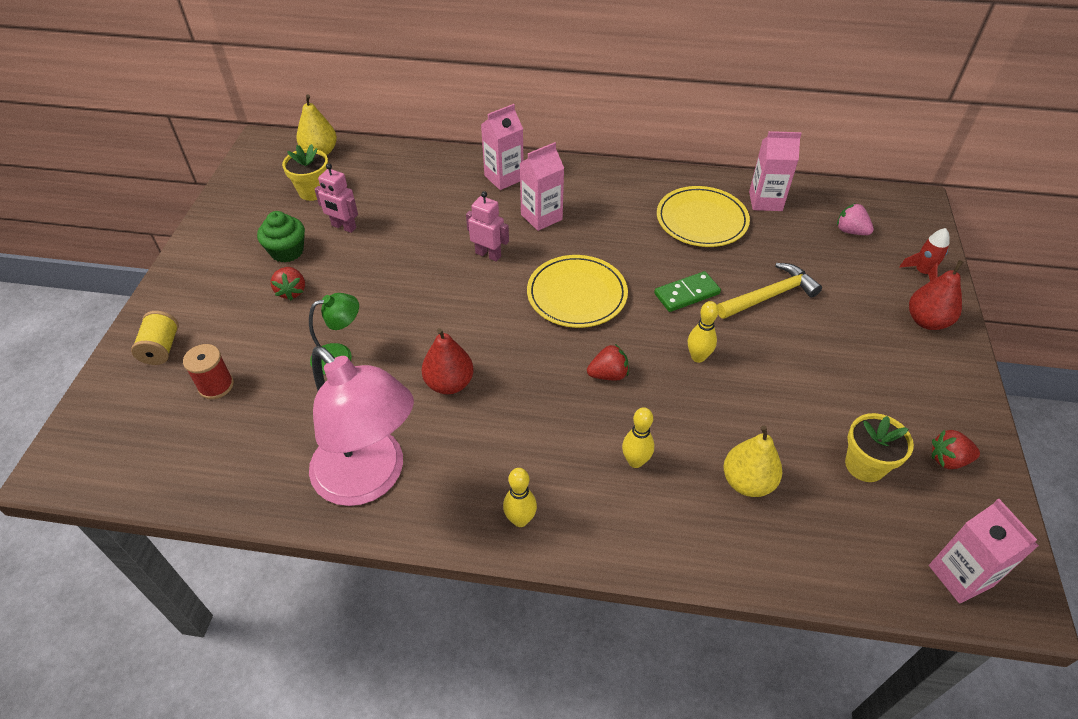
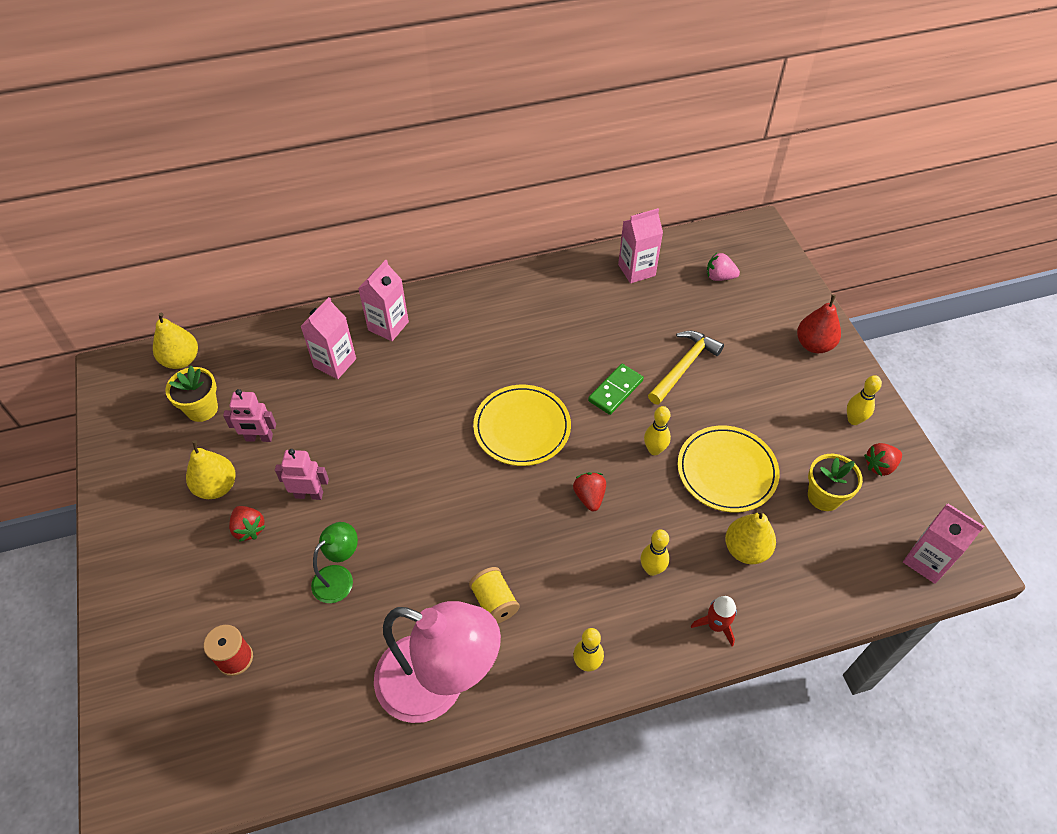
camera: 25 degrees left, 5 degrees up
yellow spool [131,311,179,365] -> yellow spool moved to [469,567,520,623]
green cupcake [257,211,305,263] -> yellow pear [186,440,236,499]
red pear [422,328,474,394] -> none
pink robot [466,191,509,262] -> pink robot moved to [275,449,329,500]
pink carton [520,142,564,231] -> pink carton moved to [300,297,356,379]
red strawberry [587,344,629,380] -> red strawberry turned 60 degrees counterclockwise [573,472,606,511]
yellow plate [657,186,750,247] -> yellow plate moved to [678,426,779,512]
red rocket [899,228,950,281] -> red rocket moved to [691,596,737,646]
none -> yellow bowling pin [847,375,882,425]

